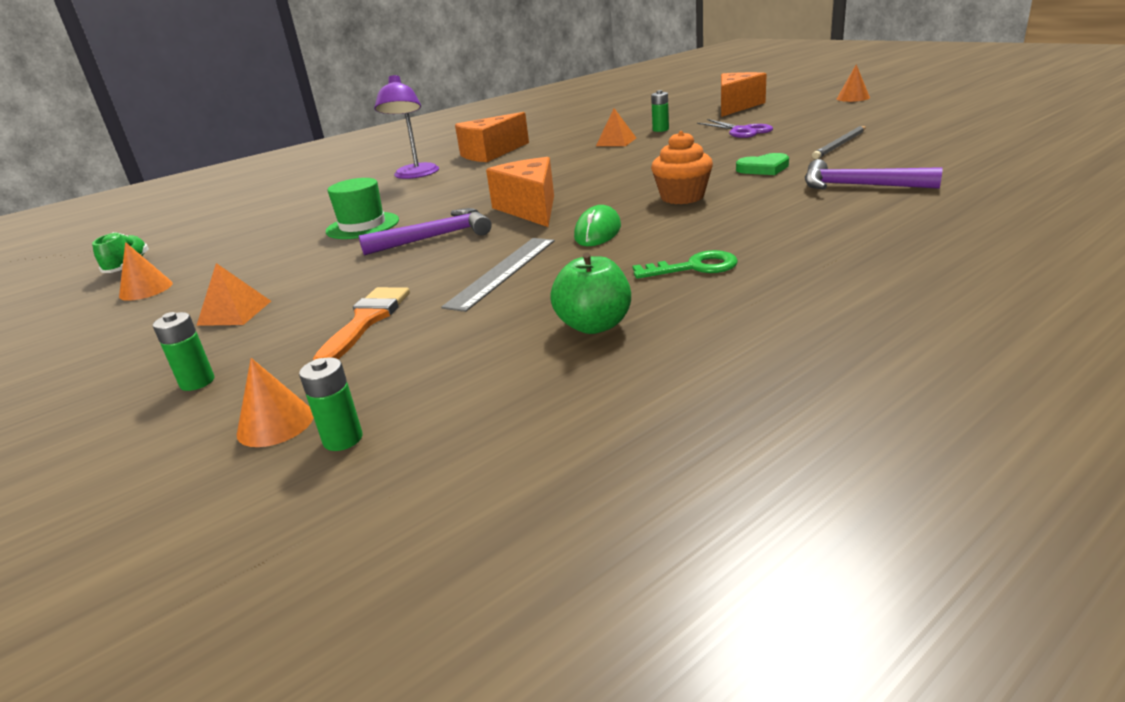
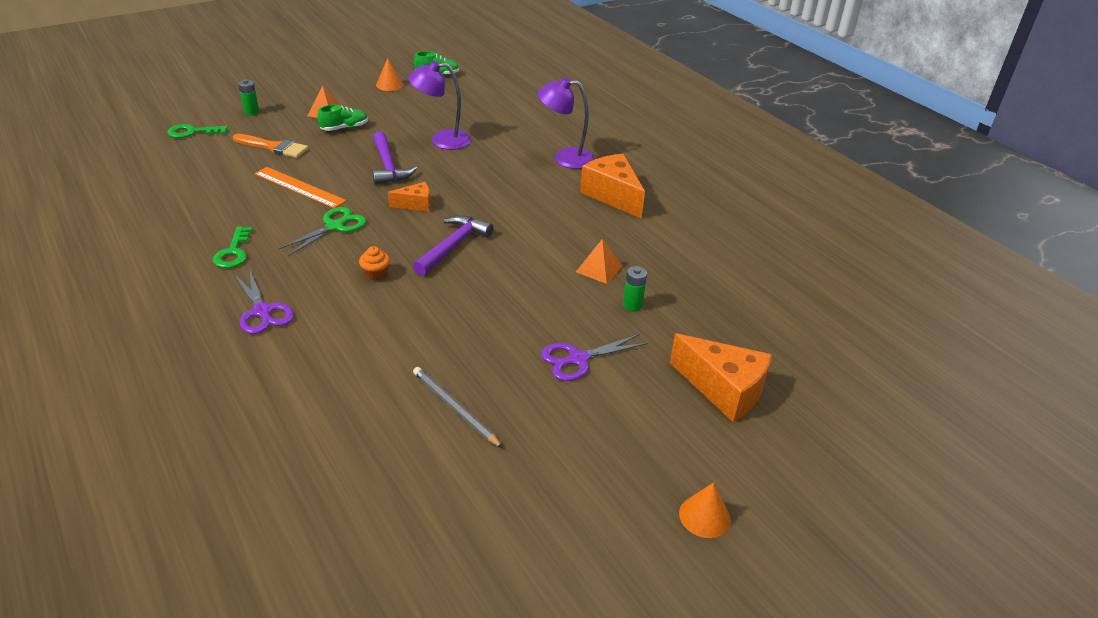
camera: 90 degrees right, 10 degrees up
orange cone [237,358,314,447] -> green key [168,124,228,138]
green battery [299,357,363,451] -> none
green hat [326,178,399,239] -> purple lamp [408,61,471,150]
grey ruler [441,238,555,312] -> orange ruler [254,167,346,208]
orange cheese [486,157,554,227] -> orange cheese [388,182,430,211], size x0.54
green apple [550,253,631,334] -> none
green mouse [574,205,621,246] -> green scissors [278,207,366,256]
orange cupcake [651,131,713,204] -> orange cupcake [359,246,390,281], size x0.59
green heart [736,153,789,175] -> none
purple hammer [805,159,943,189] -> purple hammer moved to [413,215,493,276]
none -> purple scissors [234,269,294,334]
none -> green shoe [317,105,368,131]

